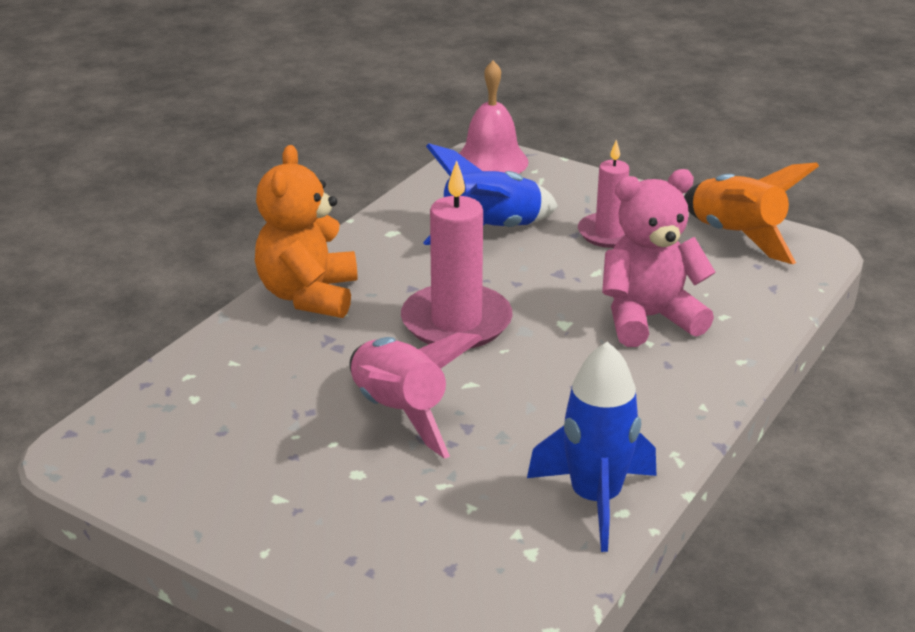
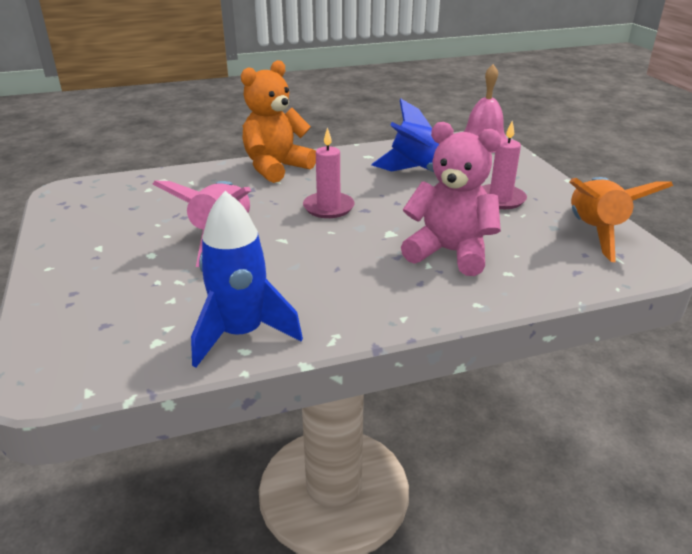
camera: 40 degrees right, 0 degrees up
pink candle [401,160,513,349] -> pink candle [303,127,355,218], size x0.64

